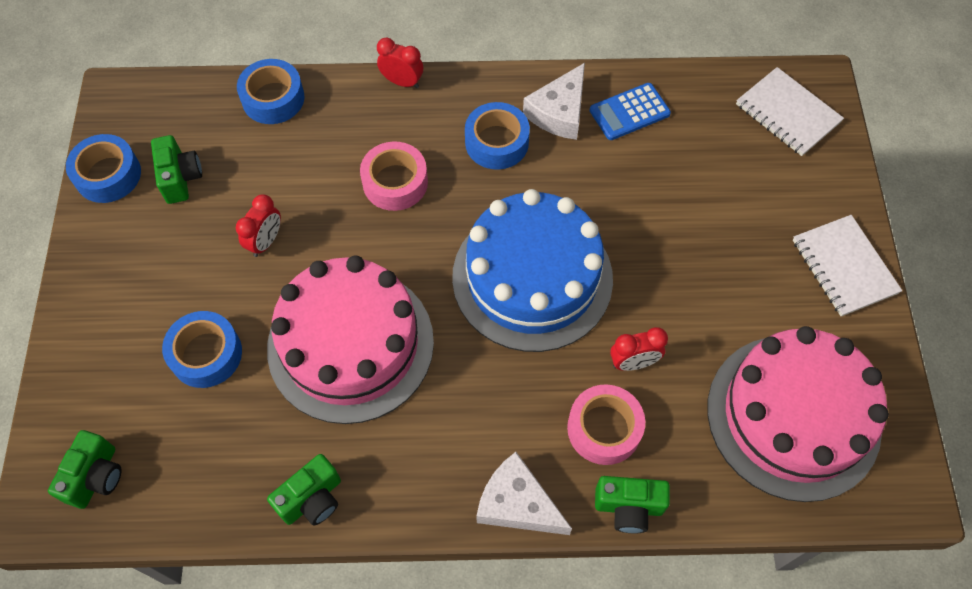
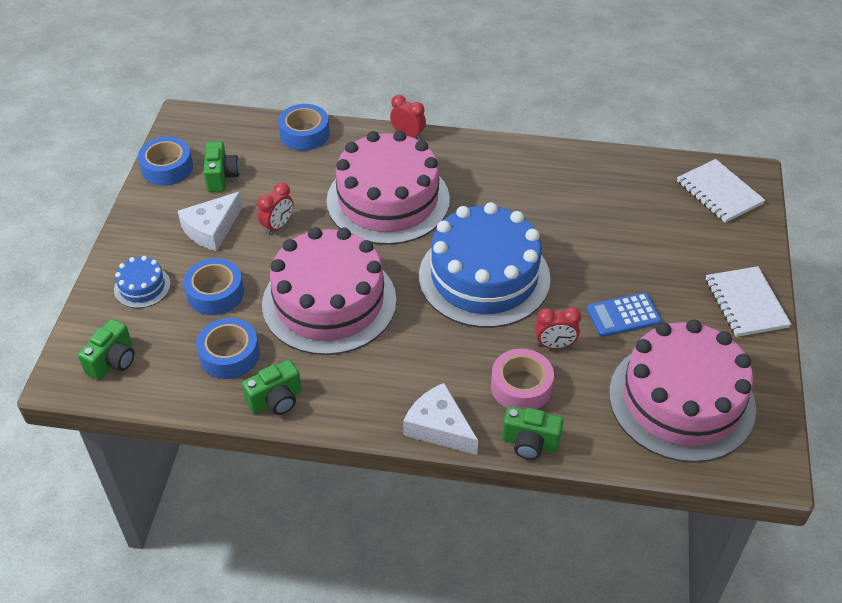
camera: 10 degrees right, 15 degrees down
pink tape [360,142,428,211] -> pink cake [326,130,450,245]
blue tape [465,102,530,170] -> blue tape moved to [196,318,260,379]
white cheese [523,63,585,140] -> white cheese moved to [178,191,243,251]
blue calculator [590,83,671,140] -> blue calculator moved to [586,292,662,337]
none -> blue cake [114,256,171,308]

